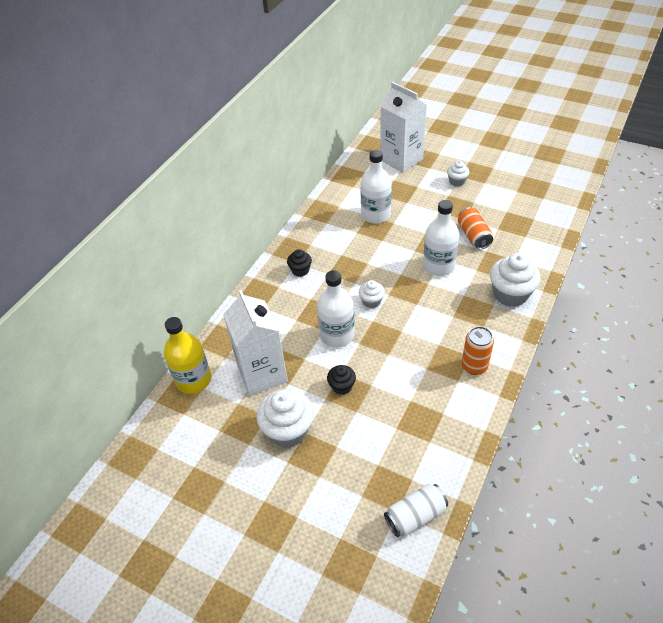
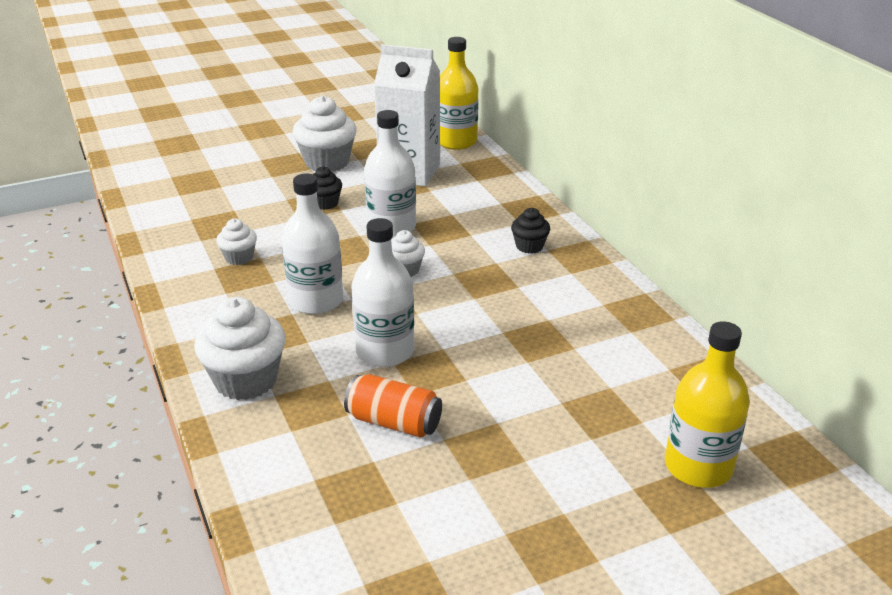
camera: 125 degrees right, 15 degrees down
white bottle [361,150,392,223] -> white bottle moved to [282,174,343,314]
white carton [380,82,427,173] -> yellow bottle [665,321,750,488]
white can [384,484,448,537] -> none
white cupcake [447,161,470,186] -> white cupcake moved to [216,219,257,265]
orange can [462,326,494,375] -> none

